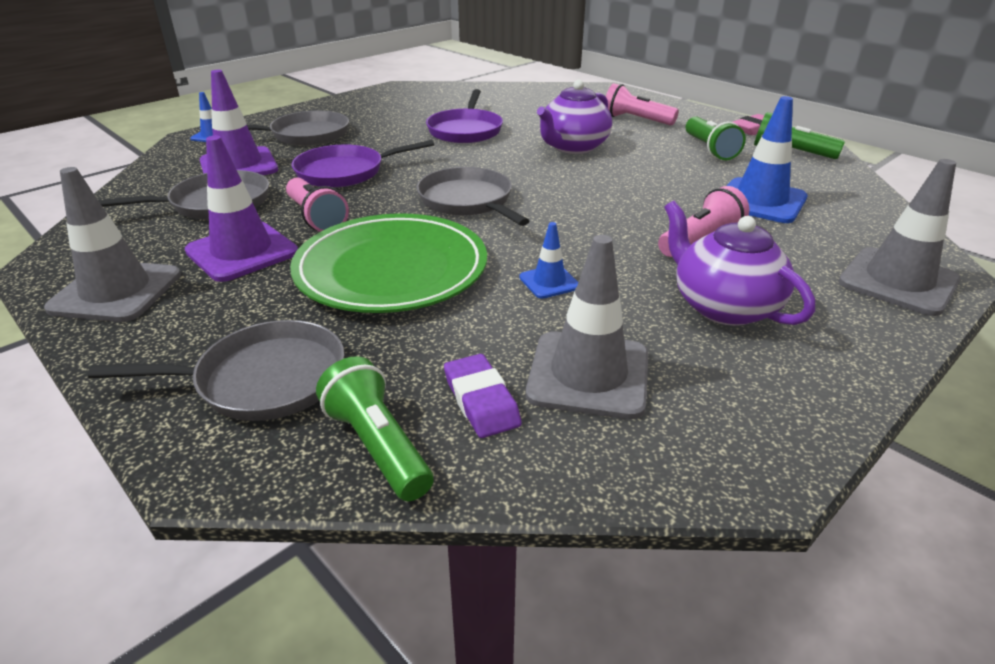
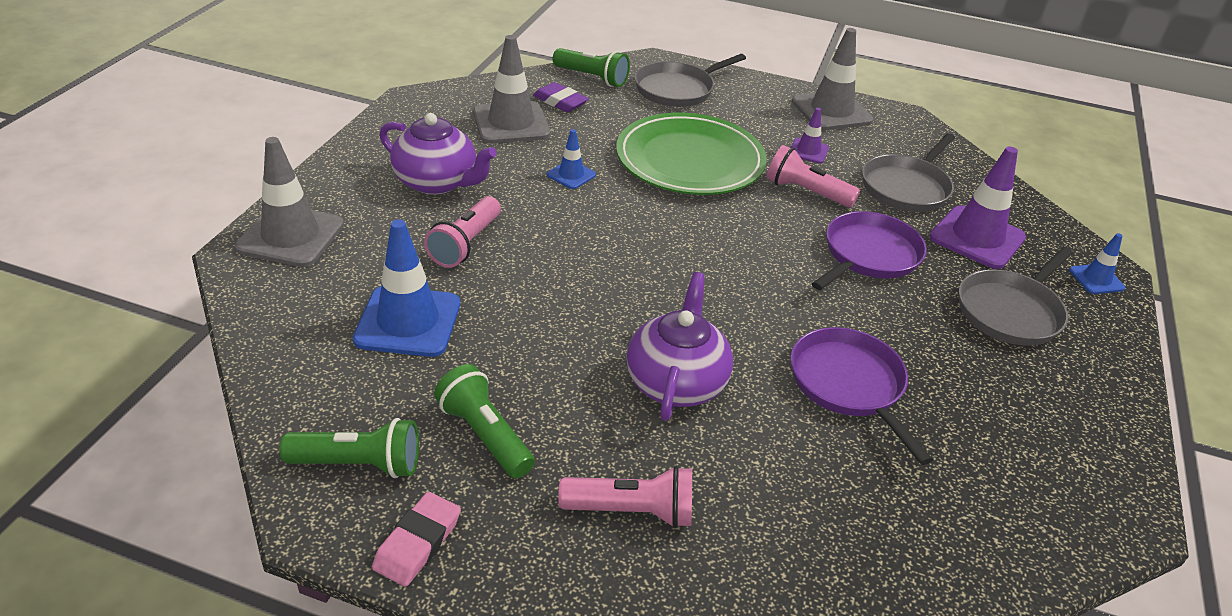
camera: 150 degrees right, 5 degrees up
purple traffic cone [185,136,298,282] -> purple traffic cone [791,108,829,164], size x0.52
grey pan [417,167,529,226] -> none

